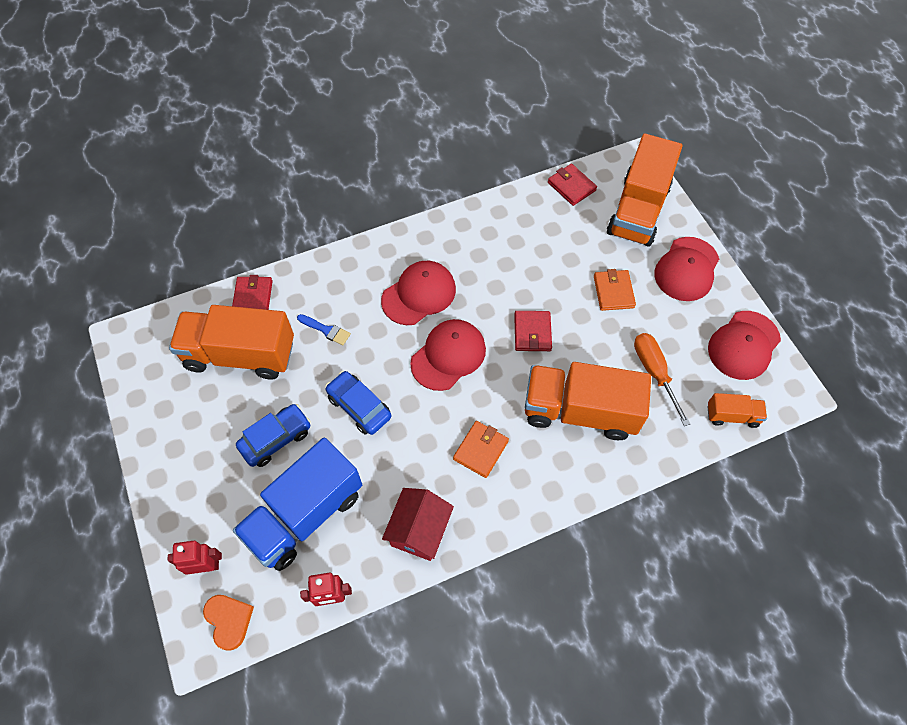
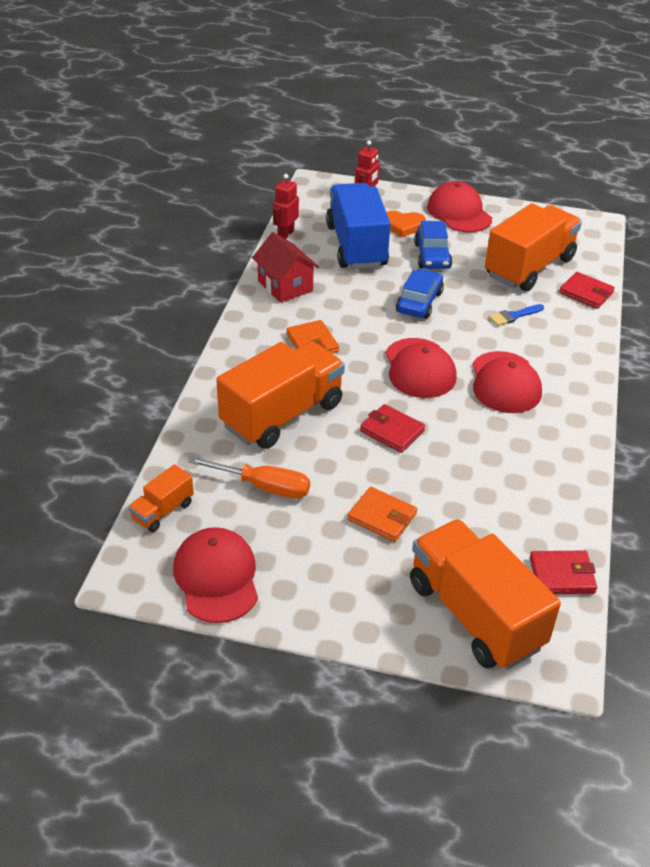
camera: 125 degrees right, 20 degrees down
orange heart [203,595,254,651] -> orange heart moved to [386,211,426,237]
blue car [325,371,391,435] -> blue car turned 60 degrees counterclockwise [396,269,444,319]
red cap [654,237,719,301] -> red cap moved to [427,181,492,232]

